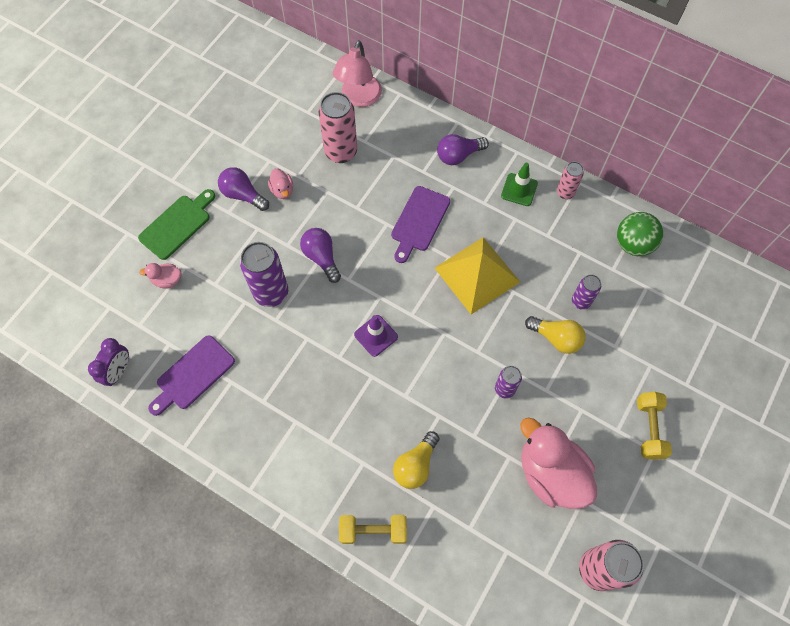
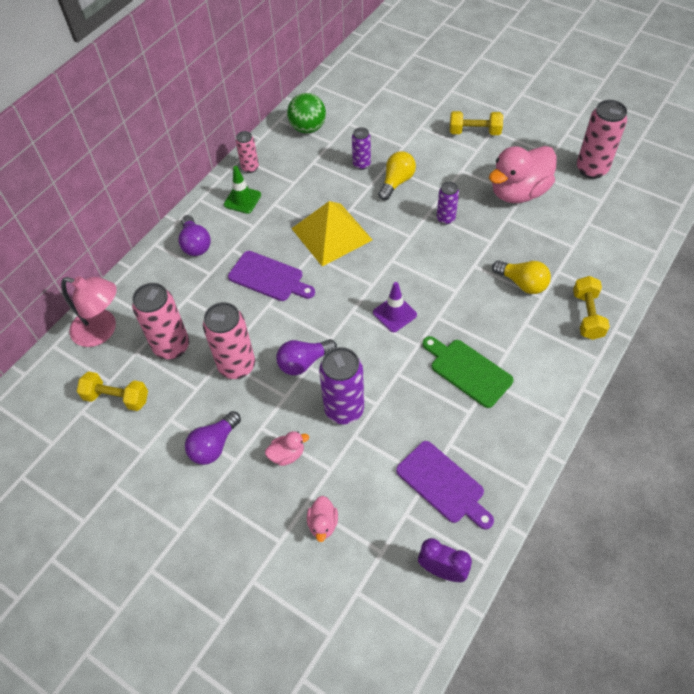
camera: 85 degrees left, 10 degrees down
green cutting board [138,189,215,260] -> green cutting board moved to [422,336,514,408]
pink duck [268,168,293,199] -> pink duck moved to [265,431,309,466]
none -> yellow dumbbell [77,371,148,411]
none -> pink can [203,302,255,379]

